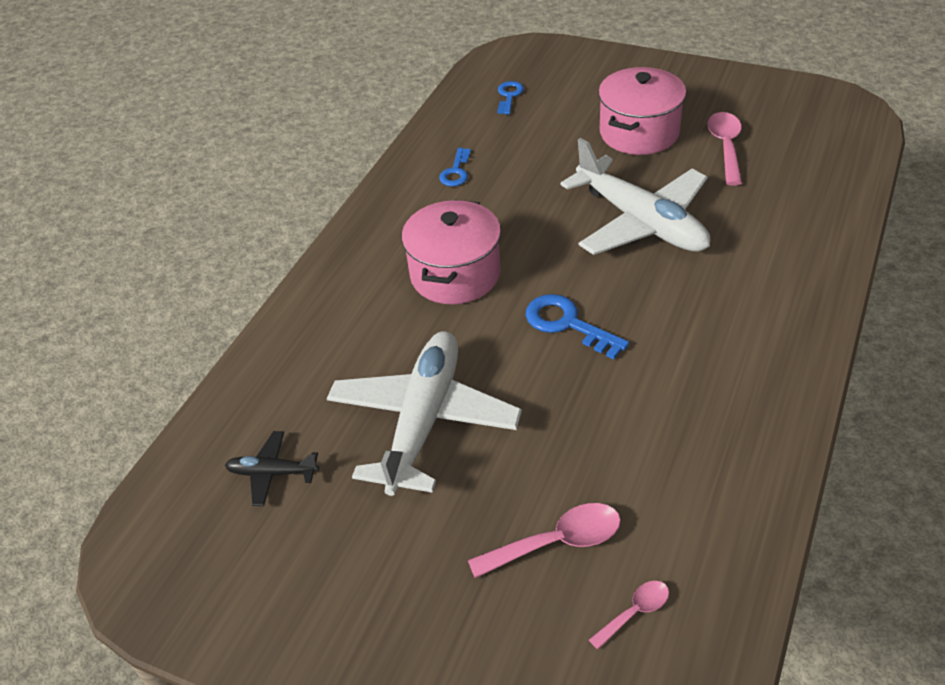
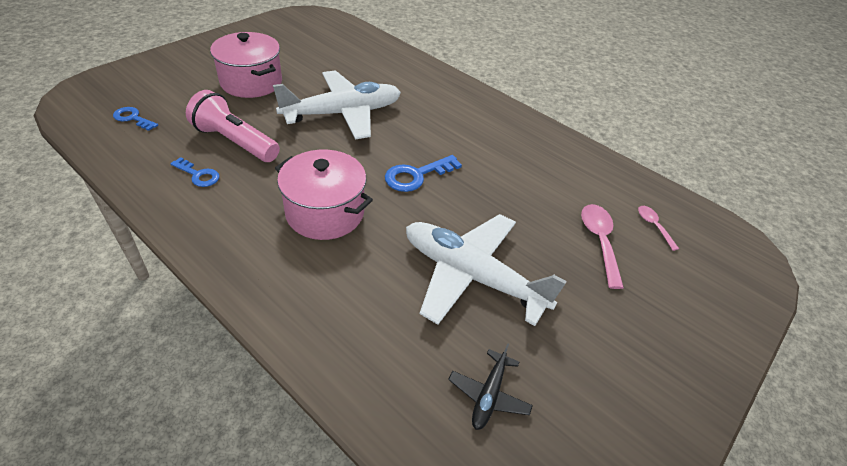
camera: 80 degrees left, 0 degrees up
pink spoon [707,112,742,185] -> none
none -> pink flashlight [186,90,280,162]

